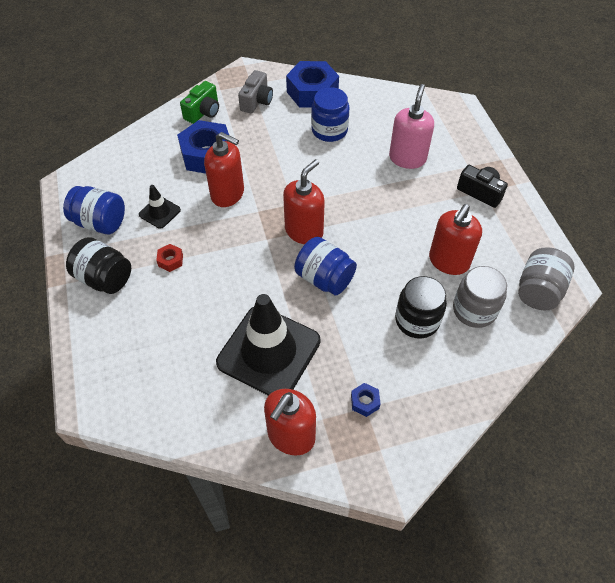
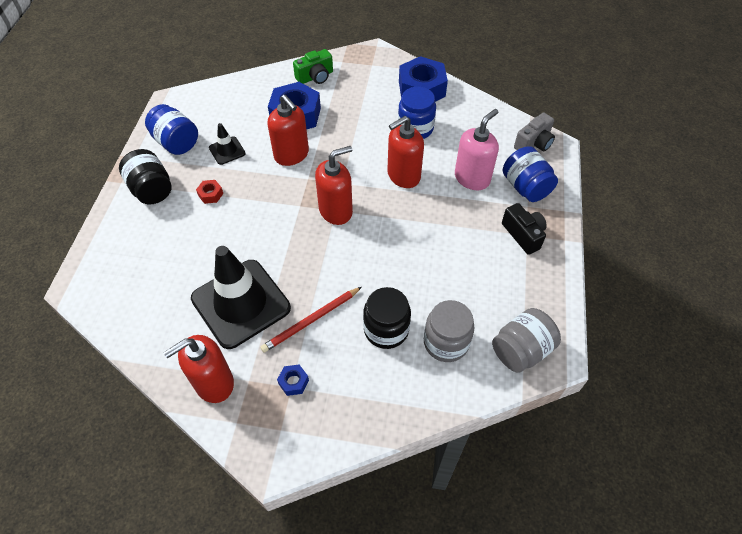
camera: 25 degrees right, 0 degrees up
grey camera [238,70,273,114] -> grey camera moved to [514,113,555,151]
blue jar [294,237,357,295] -> blue jar moved to [503,146,558,202]
red soap dispenser [429,204,482,275] -> red soap dispenser moved to [387,116,424,188]
none -> red pencil [260,287,362,353]

